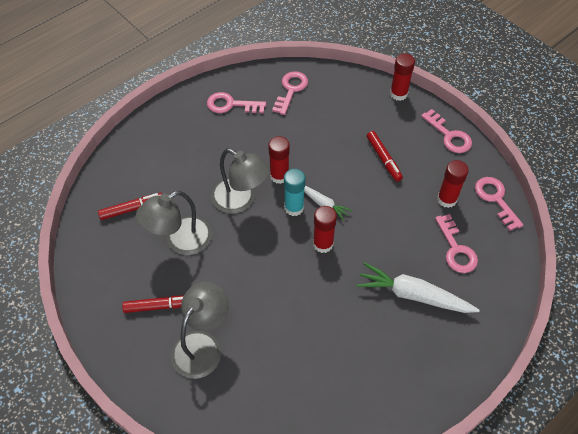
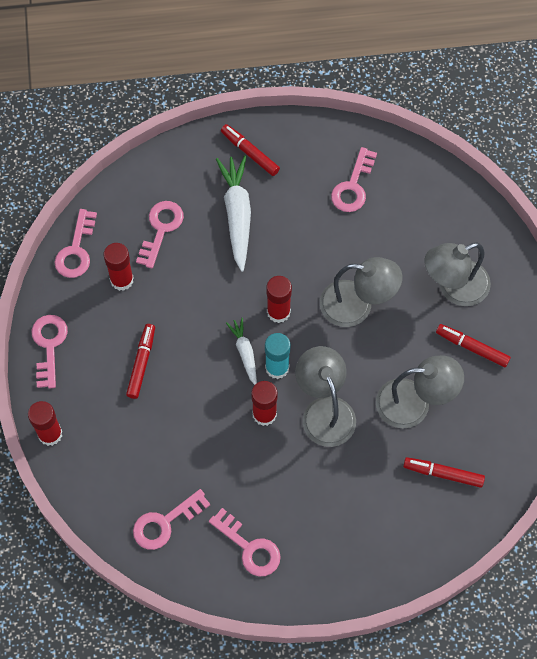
camera: 145 degrees left, 10 degrees up
white carrot [357,262,480,313] -> white carrot turned 150 degrees counterclockwise [216,155,251,272]
none -> red marker [221,124,280,176]
none -> grey lamp [320,257,402,327]
none -> pink key [331,147,377,212]

